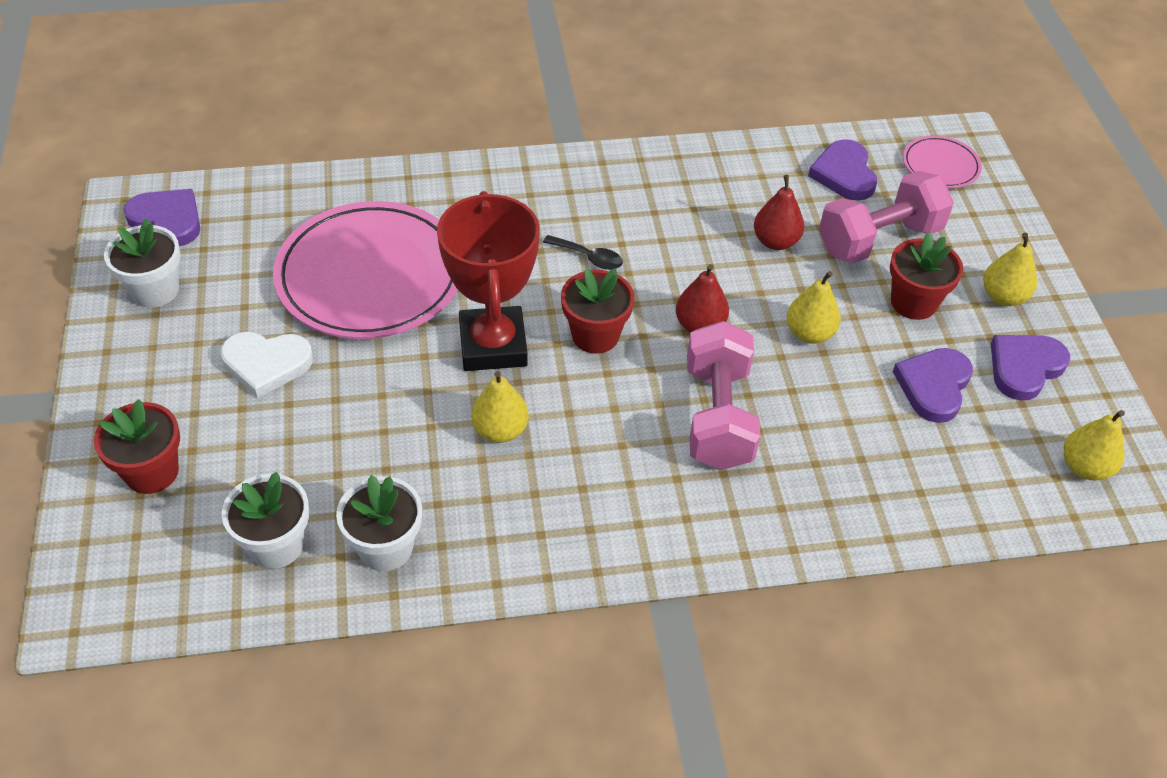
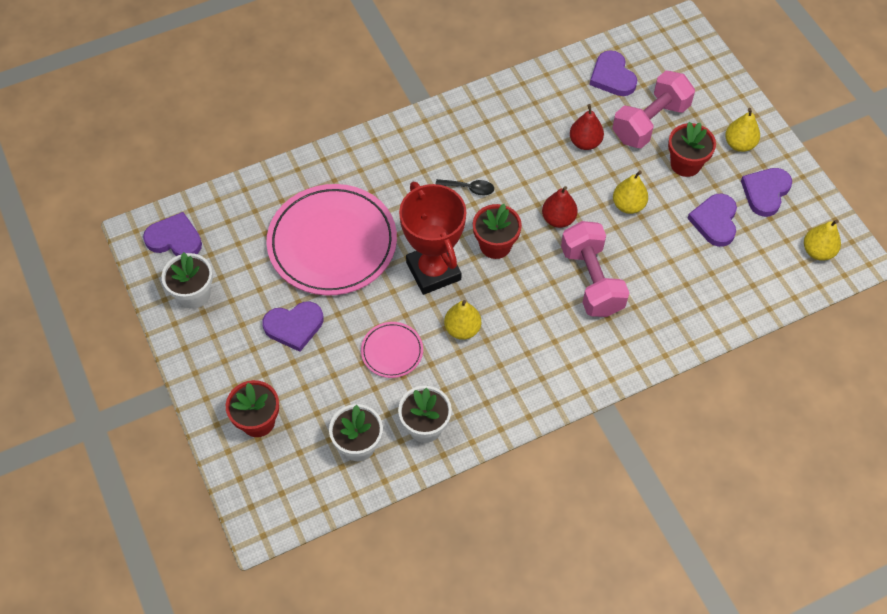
camera: 15 degrees left, 10 degrees up
white heart [220,332,313,398] -> purple heart [262,302,323,352]
pink plate [903,136,982,188] -> pink plate moved to [361,322,423,378]

